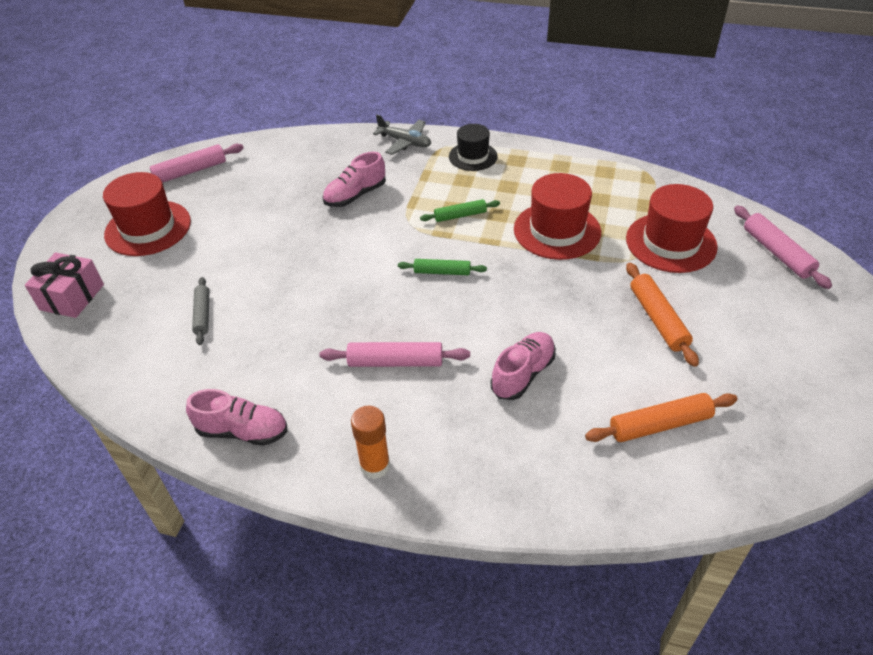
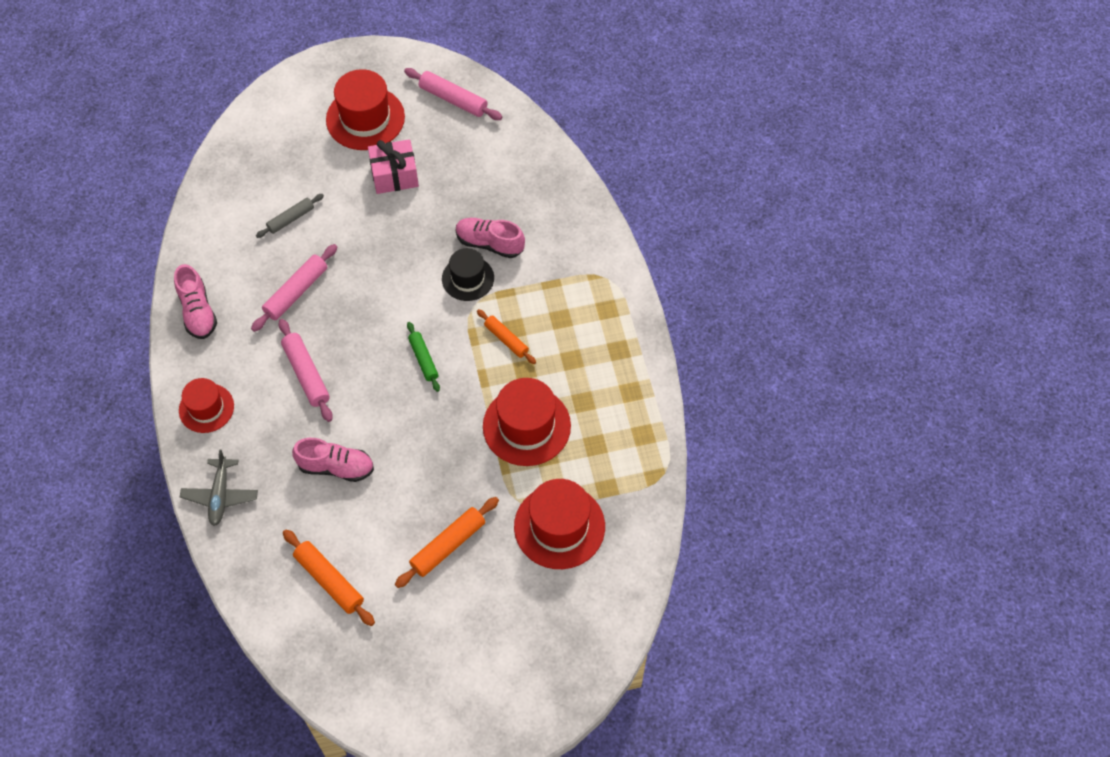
camera: 60 degrees right, 15 degrees up
pink gift [25,252,104,318] -> pink gift moved to [368,139,419,194]
orange glue stick [351,406,390,479] -> red hat [179,378,234,433]
grey plane [373,115,431,155] -> grey plane moved to [180,450,258,526]
green rolling pin [420,199,500,222] -> orange rolling pin [477,309,536,364]
black hat [449,124,497,171] -> black hat moved to [442,248,494,301]
pink rolling pin [734,205,832,289] -> pink rolling pin moved to [251,244,337,332]

